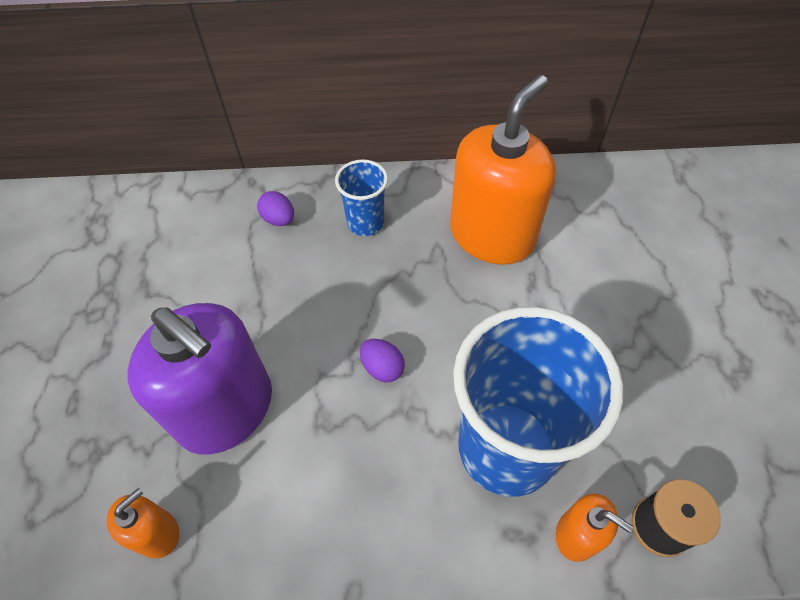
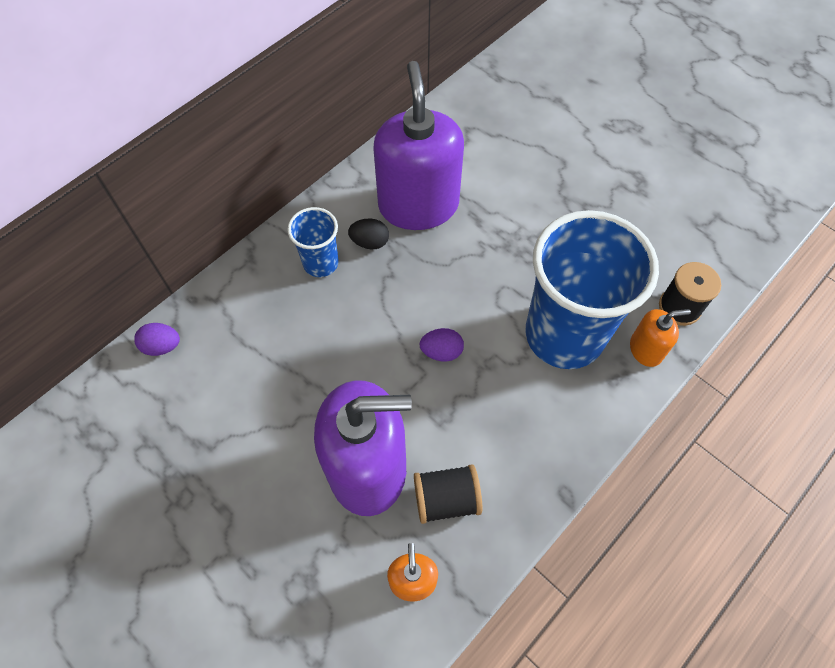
camera: 45 degrees left, 5 degrees up
purple egg [257,191,294,226] -> purple egg moved to [134,323,180,356]
orange soap dispenser [450,75,556,265] -> purple soap dispenser [373,61,464,230]
none -> black egg [348,218,389,249]
none -> black spool [414,464,483,524]

